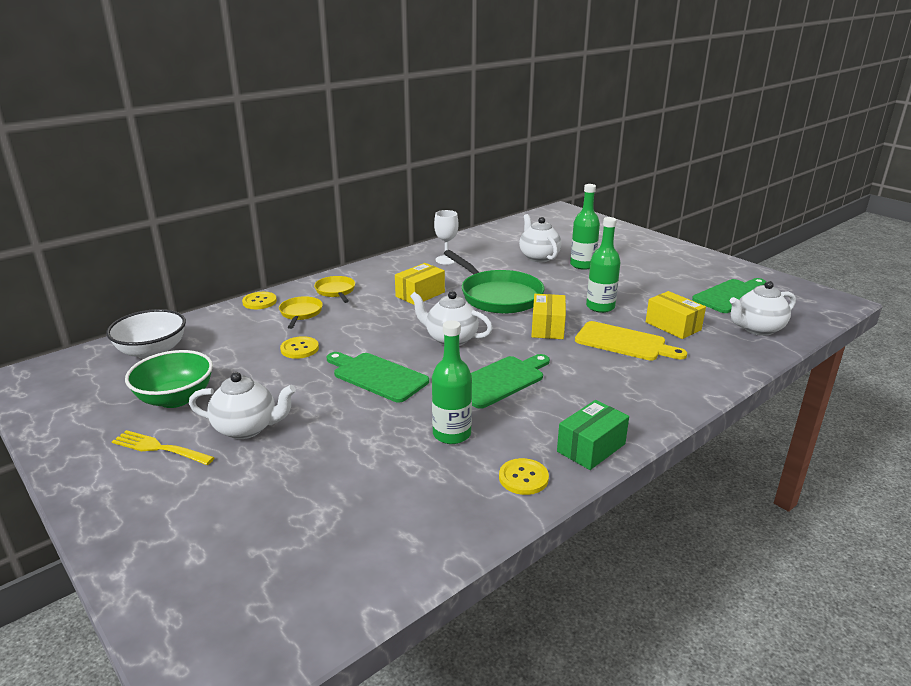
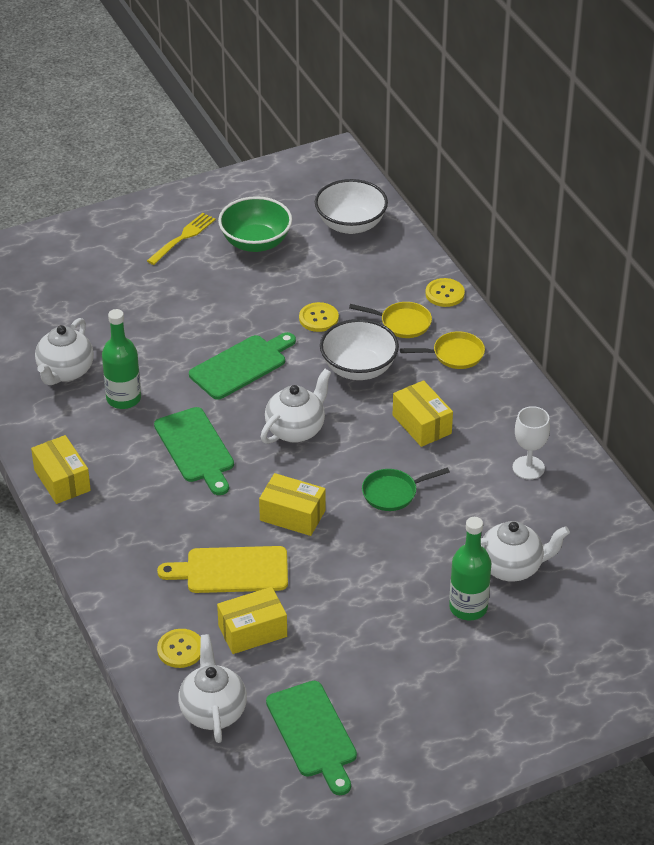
camera: 105 degrees right, 15 degrees up
white teapot [189,372,296,439] -> white teapot moved to [35,318,94,385]
green pan [444,250,545,314] -> green pan [362,468,450,511], size x0.50
yellow button [499,458,549,495] -> yellow button moved to [157,629,201,668]
green box [557,400,629,470] -> yellow box [31,435,91,504]
yellow cutting board [575,321,687,361] -> yellow cutting board turned 45 degrees clockwise [157,546,288,593]
green bottle [586,217,621,313] -> none
none -> white bowl [320,319,399,380]

